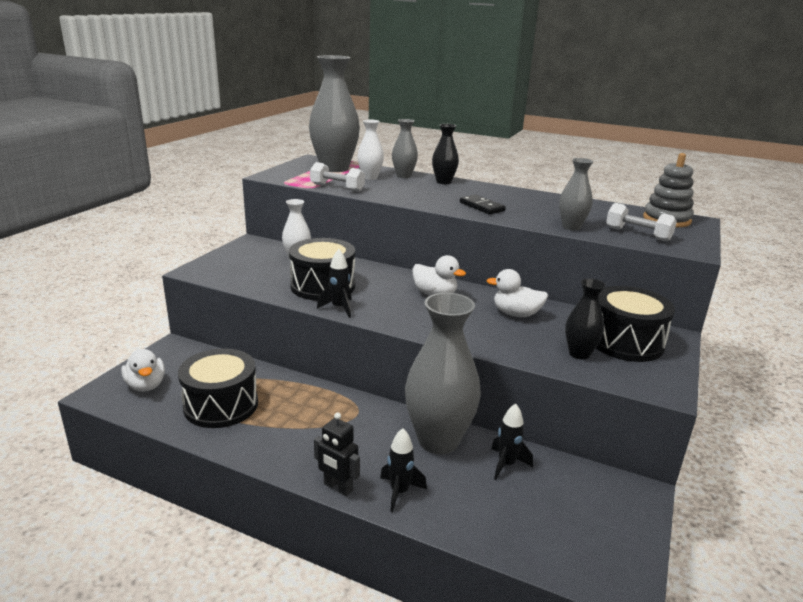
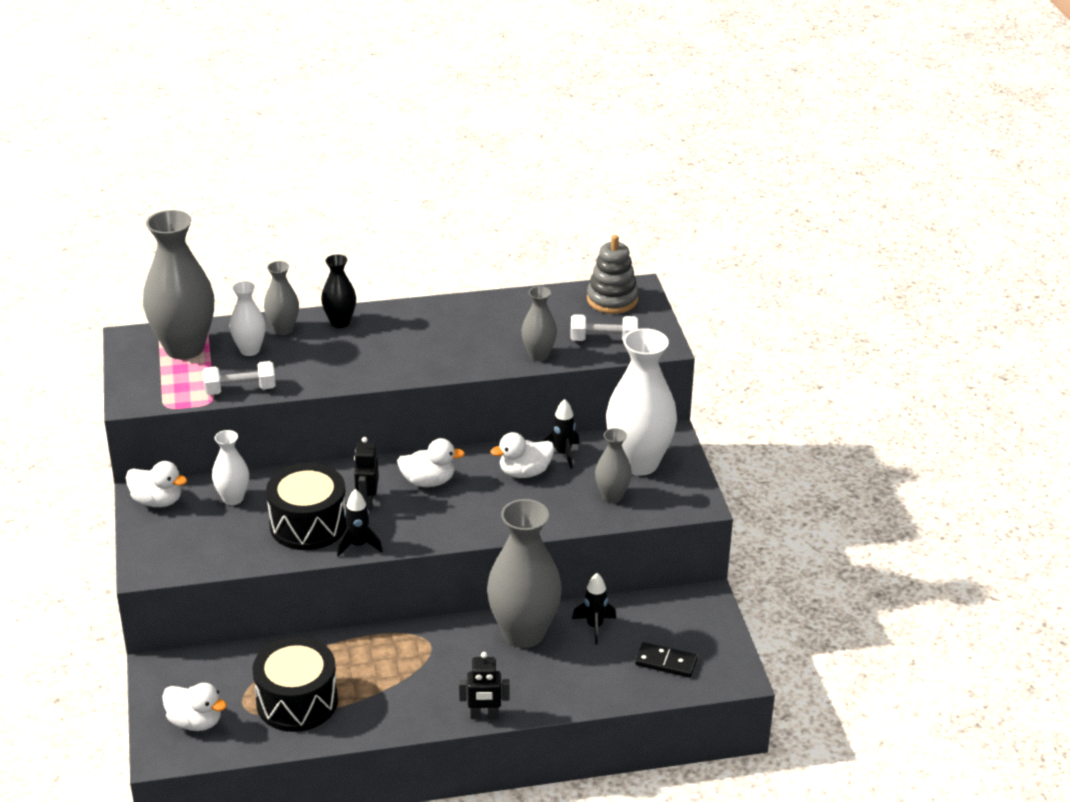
camera: 35 degrees left, 10 degrees up
black rocket [380,428,427,512] -> black rocket moved to [542,399,579,469]
black domino [460,194,506,214] -> black domino moved to [635,642,698,678]
black vase [565,278,606,360] -> grey vase [595,428,632,503]
black drum [596,286,675,362] -> white vase [606,328,677,476]
none -> white duck [126,461,187,507]
none -> black robot [354,437,379,510]

